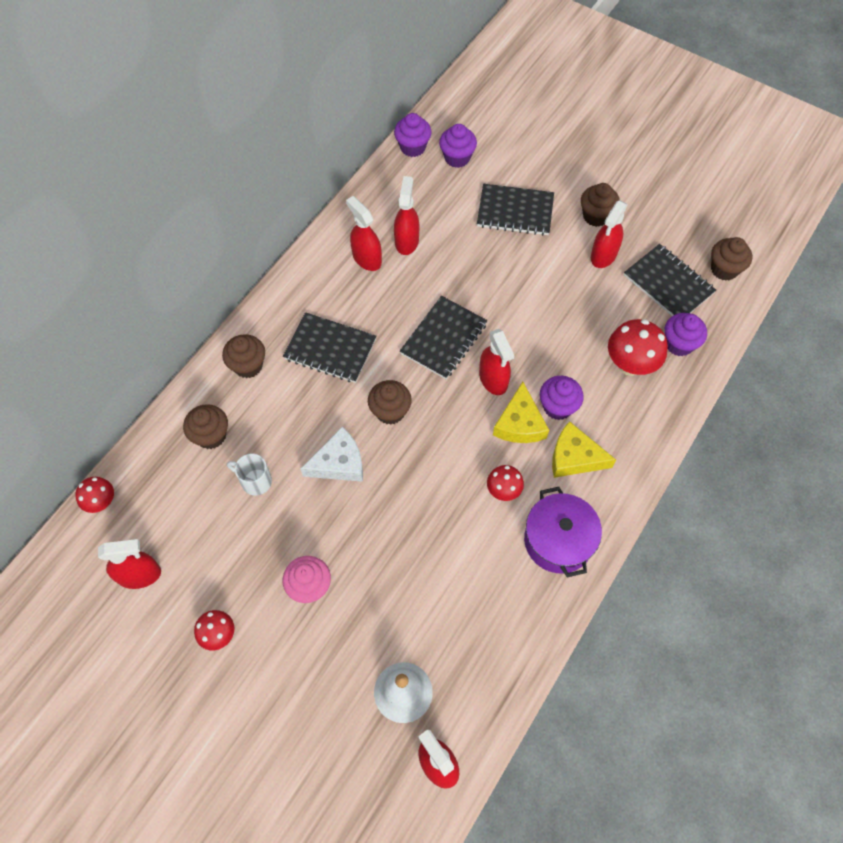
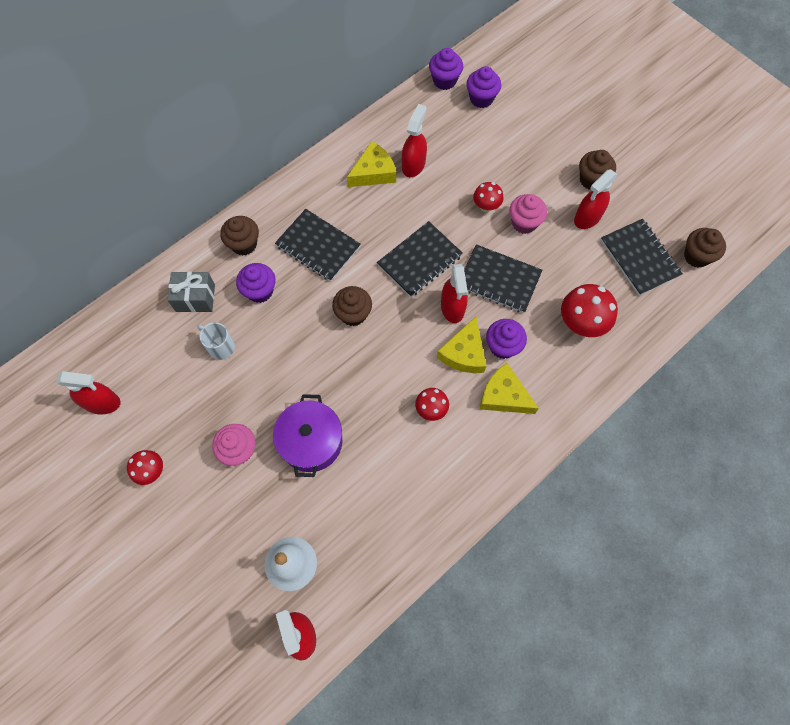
camera: 15 degrees right, 5 degrees up
red mushroom [75,477,114,513] -> red mushroom moved to [473,182,504,212]
brown cupcake [183,404,228,449] -> grey gift [167,272,215,312]
white cheese [300,427,363,482] -> none
red spray bottle [346,196,382,271] -> yellow cheese [347,141,396,187]
black notebook [477,184,554,236] -> black notebook moved to [464,244,542,313]
purple pot [524,487,602,577] -> purple pot moved to [273,394,342,477]
purple cupcake [665,313,707,356] -> purple cupcake moved to [236,263,276,303]
none -> pink cupcake [509,194,547,234]

